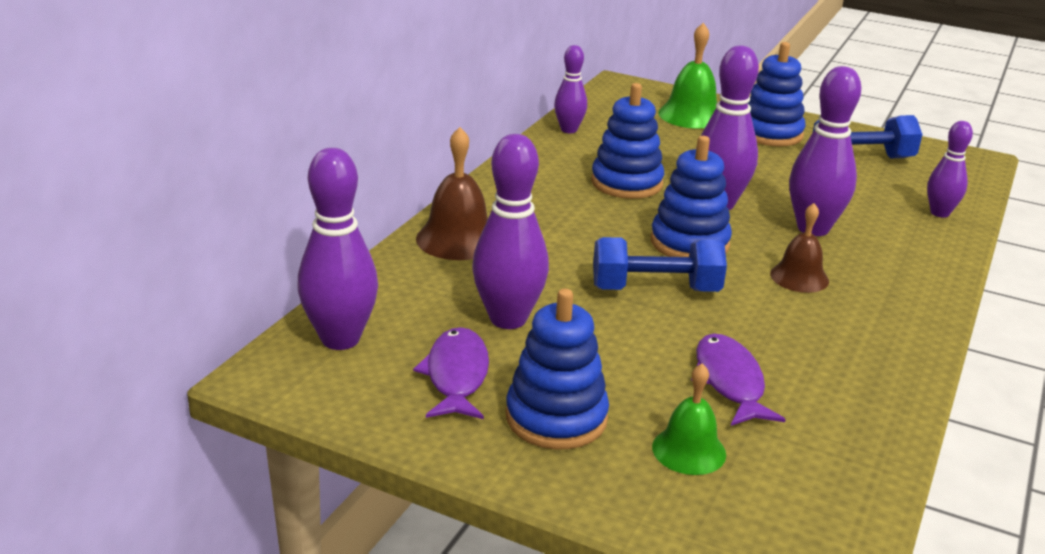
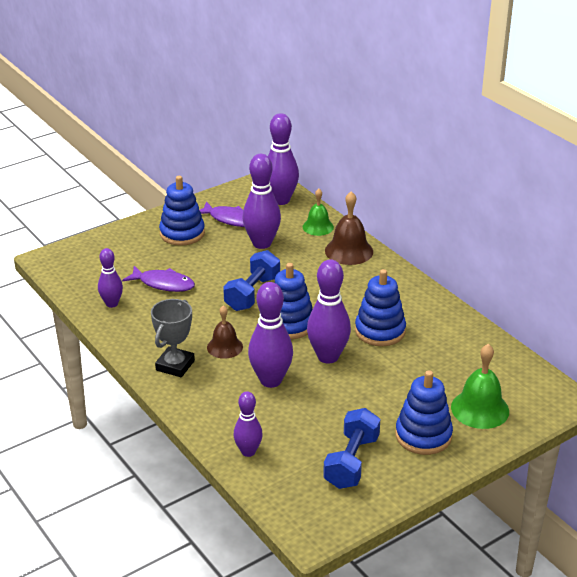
camera: 120 degrees right, 5 degrees up
purple bowling pin [554,45,587,133] -> purple bowling pin moved to [98,248,123,308]
green bell [652,363,726,475] -> green bell moved to [303,188,334,236]
none -> grey trophy [151,299,195,377]

